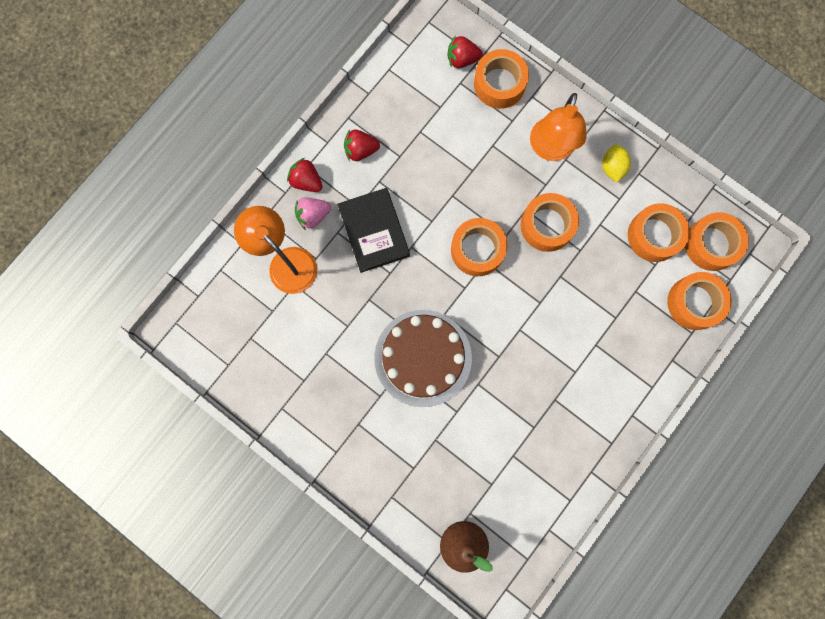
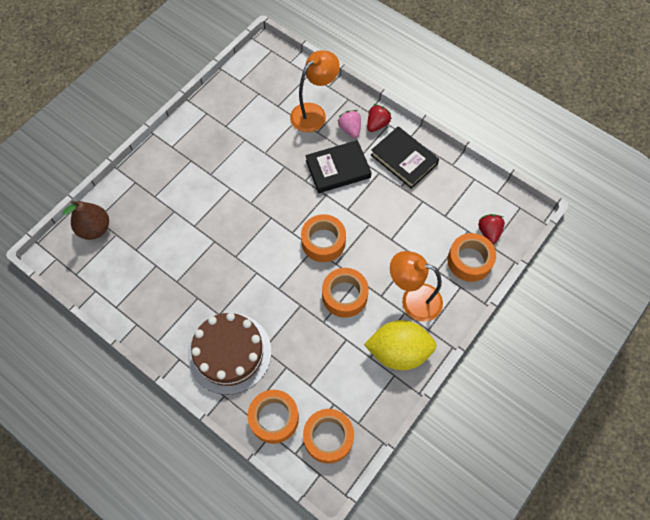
camera: 90 degrees right, 15 degrees down
red strawberry [344,129,380,161] -> black book [371,126,439,189]
brown cake [374,310,472,407] -> brown cake moved to [188,313,271,395]
yellow lemon [602,144,631,183] -> yellow lemon [364,320,437,370], size x2.00
orange tape [628,203,690,262] -> none

